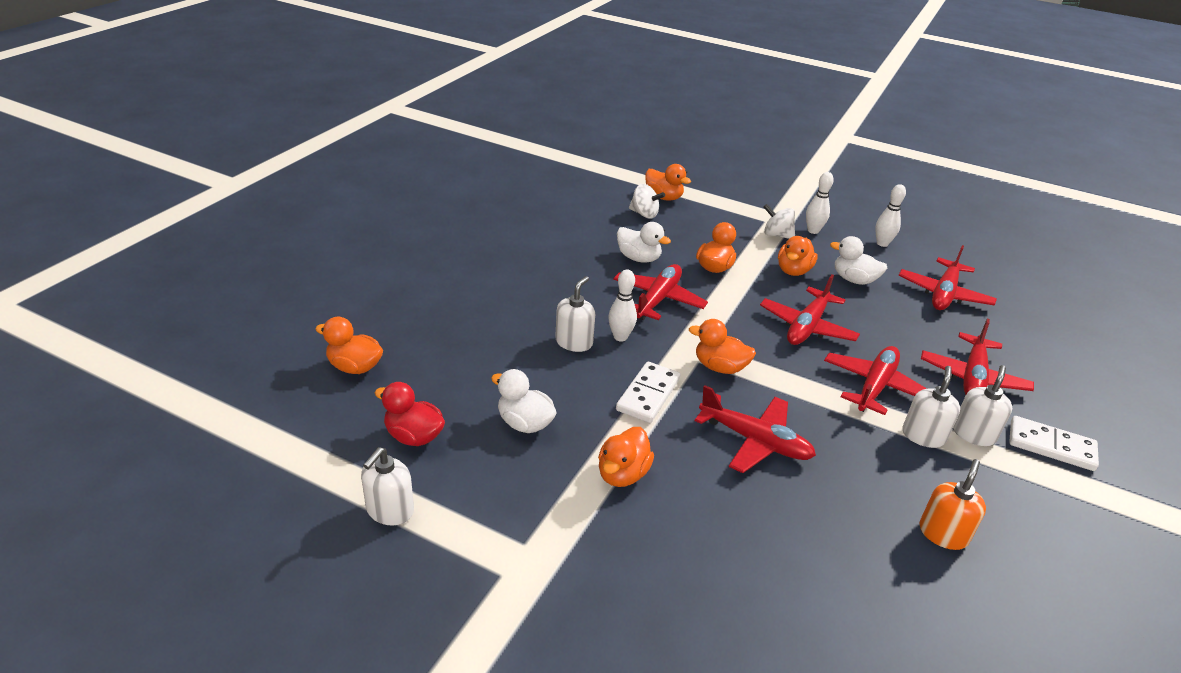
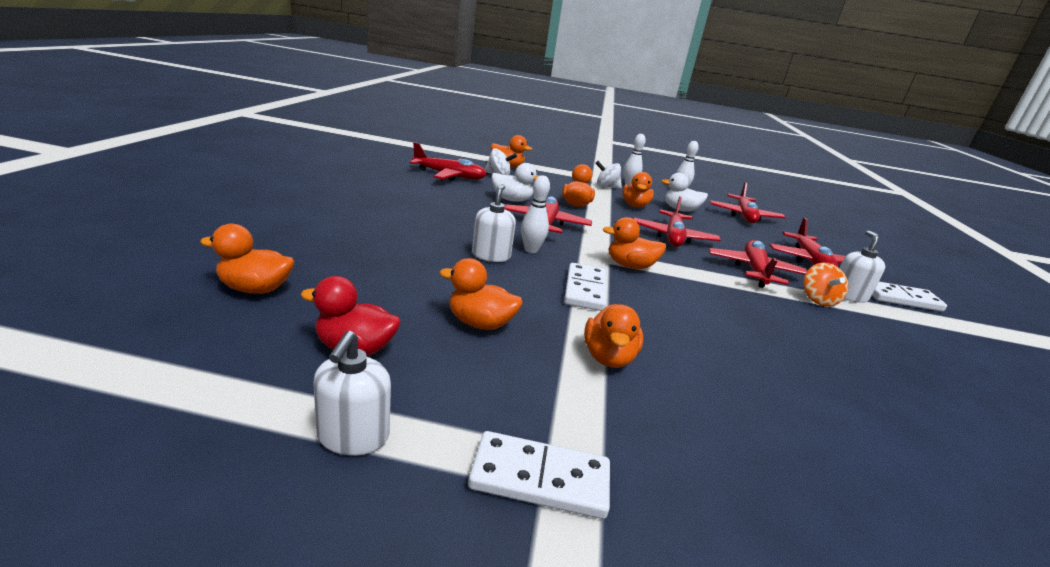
camera: 20 degrees left, 10 degrees down
white duck [491,369,557,433] -> orange duck [440,258,523,330]
red plane [695,385,816,473] -> red plane moved to [410,142,487,181]
white soap dispenser [902,366,960,448] -> orange spinning top [803,263,848,307]
orange soap dispenser [919,459,986,550] -> none
none -> white domino [468,431,610,519]

